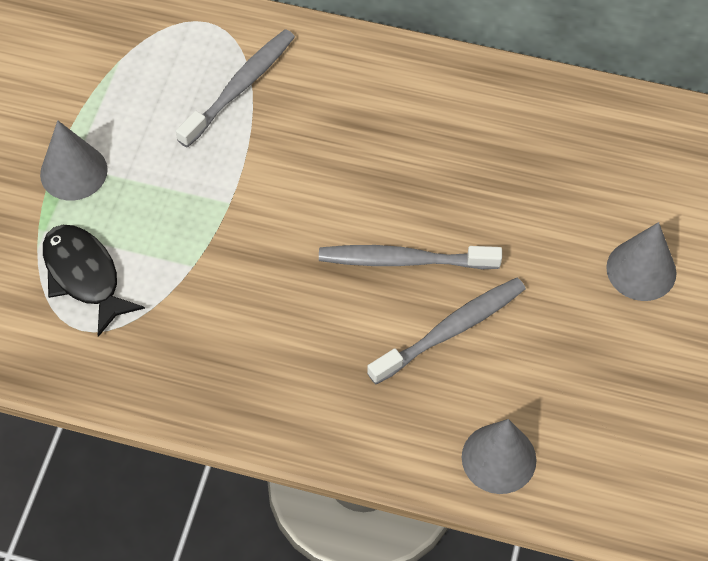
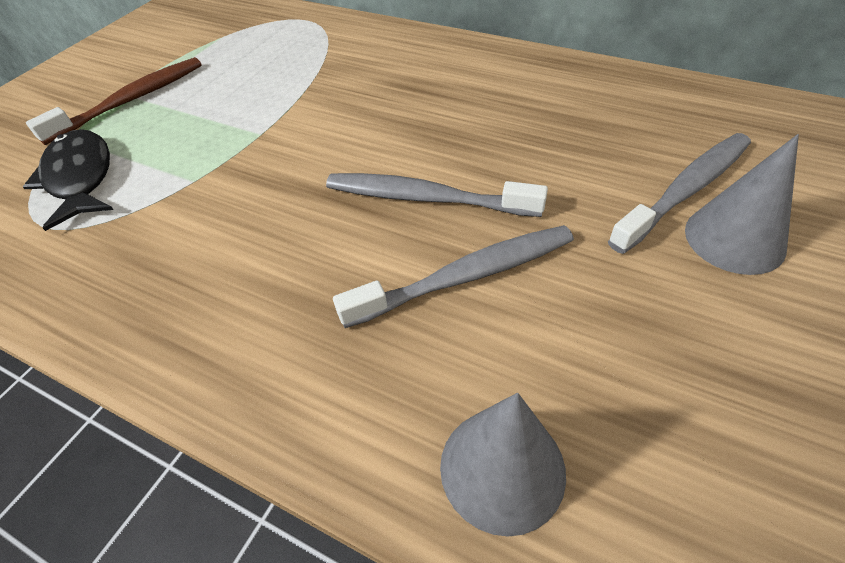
camera: 15 degrees right, 10 degrees down
grey cone [40,120,108,201] -> brown toothbrush [26,57,202,145]
grey toothbrush [176,29,295,148] -> grey toothbrush moved to [608,133,751,254]

